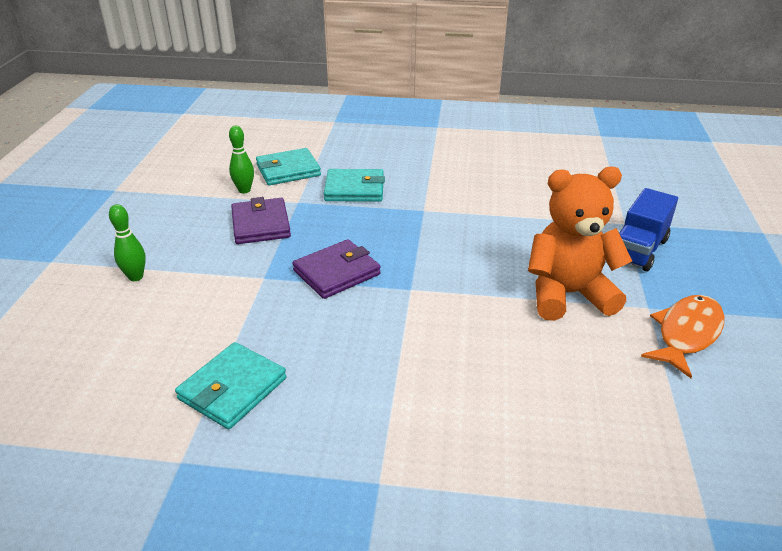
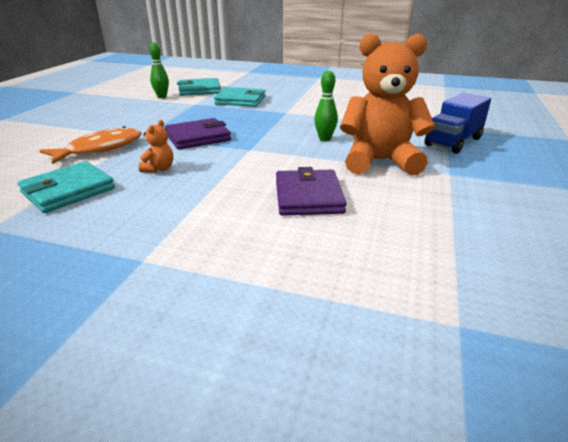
camera: 10 degrees right, 5 degrees down
green bowling pin [109,204,146,281] -> green bowling pin moved to [314,70,338,142]
purple wallet [231,197,291,244] -> purple wallet moved to [276,167,347,216]
orange fish [641,295,725,378] -> orange fish moved to [39,126,142,165]
none -> orange teddy bear [139,120,173,173]

